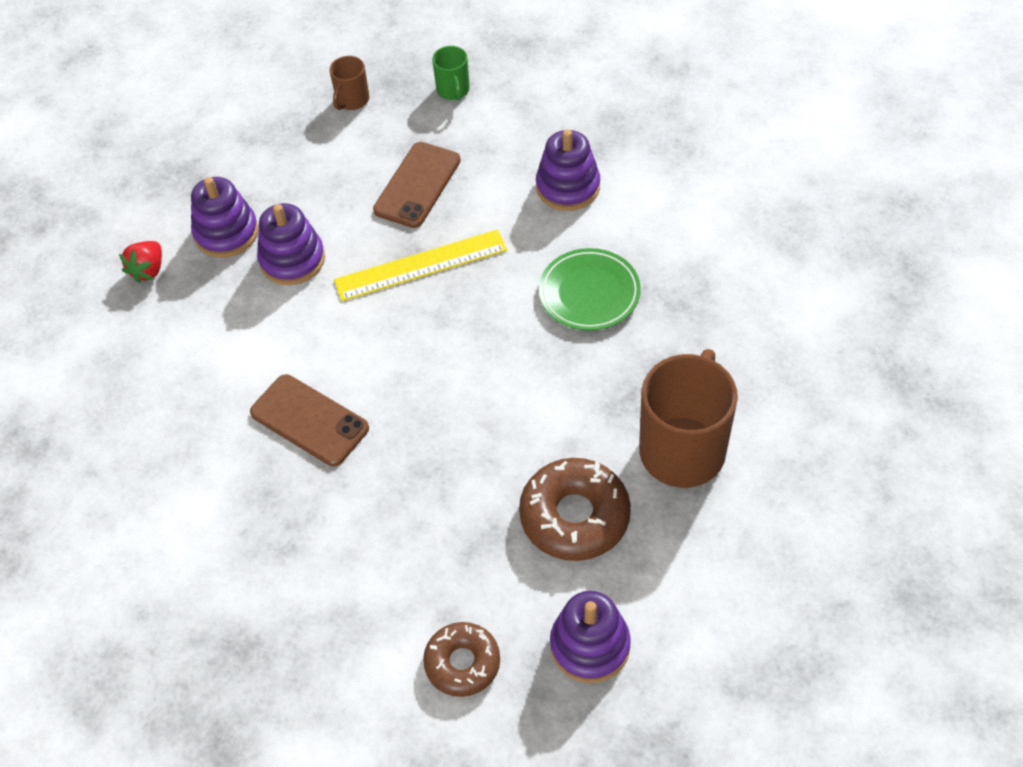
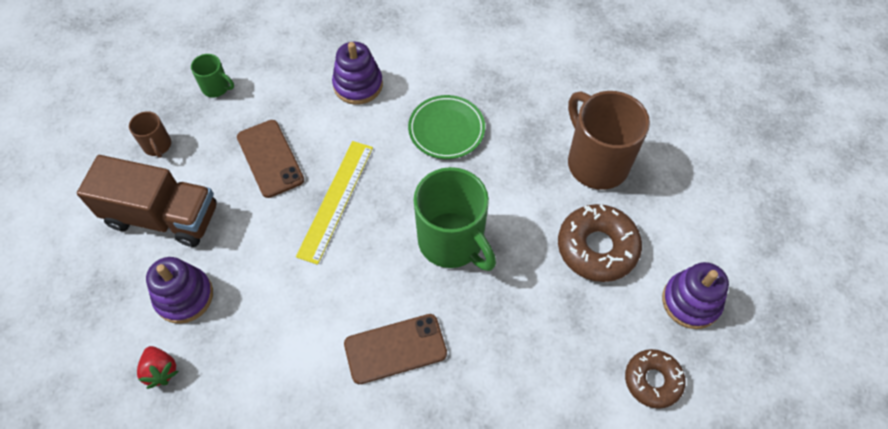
camera: 55 degrees left, 5 degrees up
purple stacking toy [257,203,325,285] -> none
none -> brown truck [77,155,217,247]
none -> green mug [414,167,496,271]

